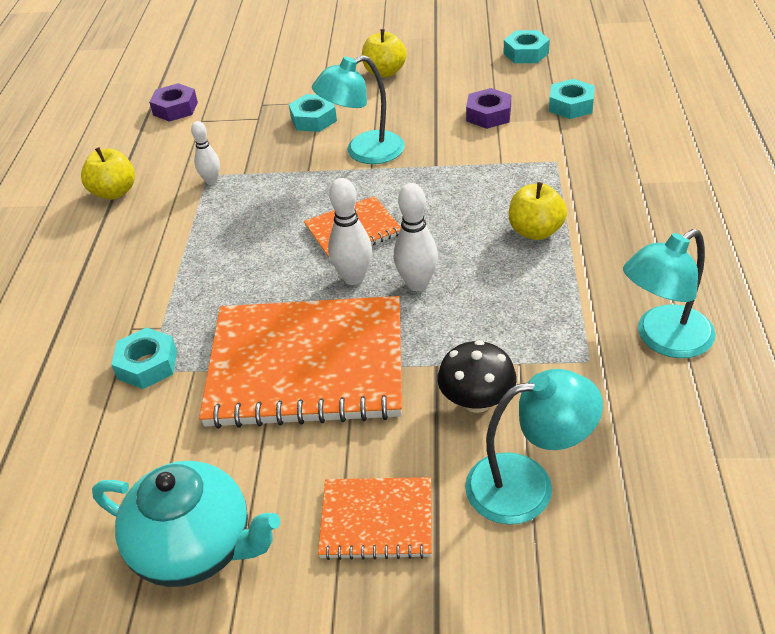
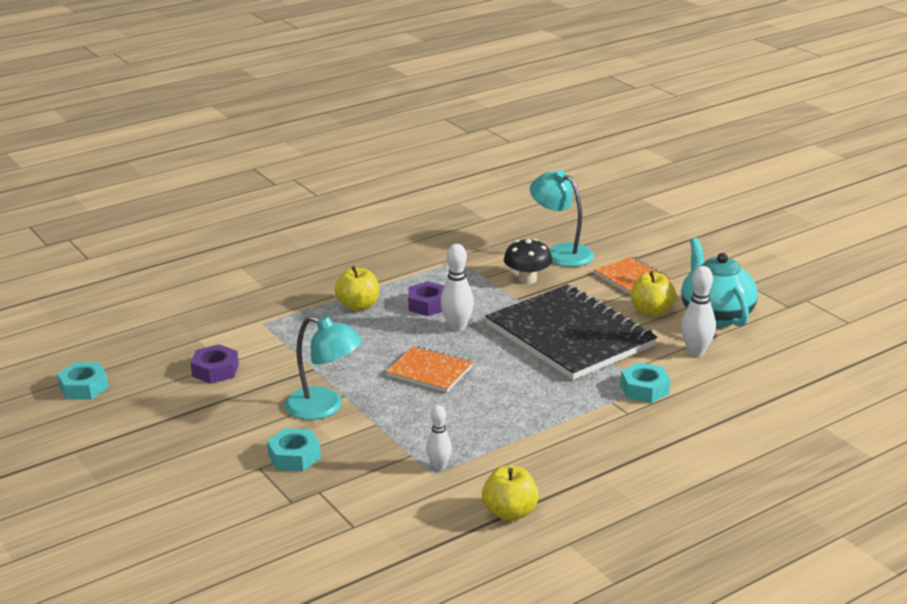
camera: 130 degrees left, 15 degrees down
purple nut [149,83,198,122] -> purple nut moved to [408,281,444,316]
orange notebook [199,296,402,429] -> black notebook [485,284,657,380]
white bowling pin [328,178,372,285] -> white bowling pin moved to [681,266,716,356]
yellow apple [362,29,407,77] -> yellow apple moved to [631,271,676,316]
turquoise nut [549,79,595,119] -> none
turquoise lamp [623,229,716,358] -> none

